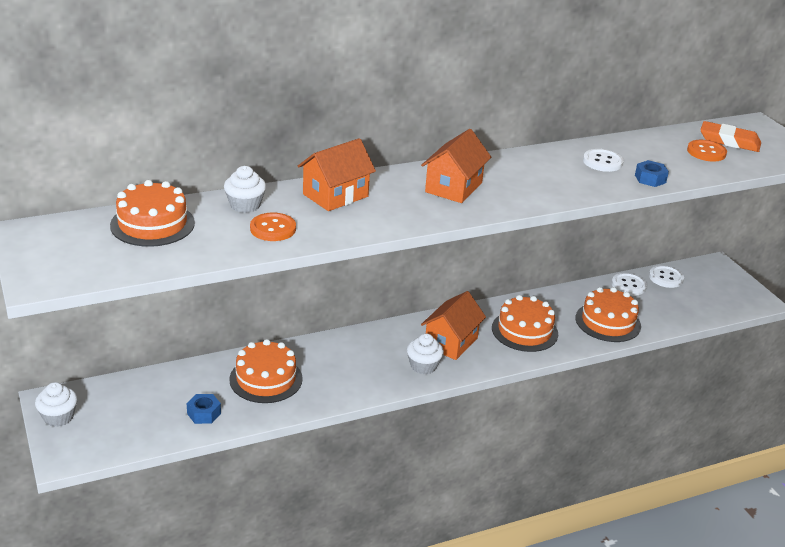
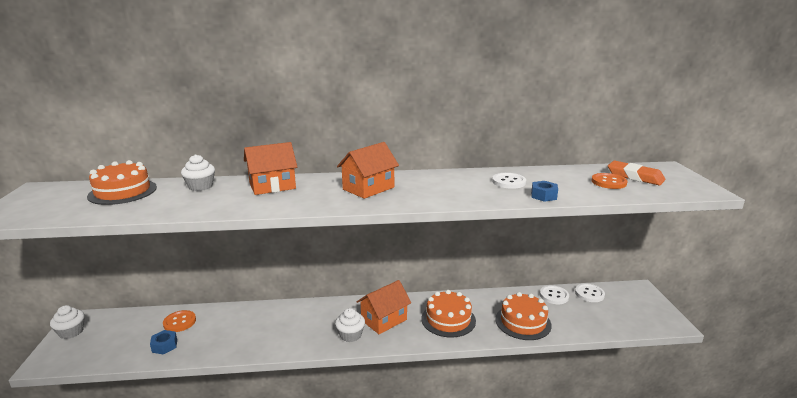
camera: 20 degrees right, 10 degrees down
orange cake [229,339,303,403] -> none
orange button [250,213,296,241] -> orange button moved to [163,310,196,332]

